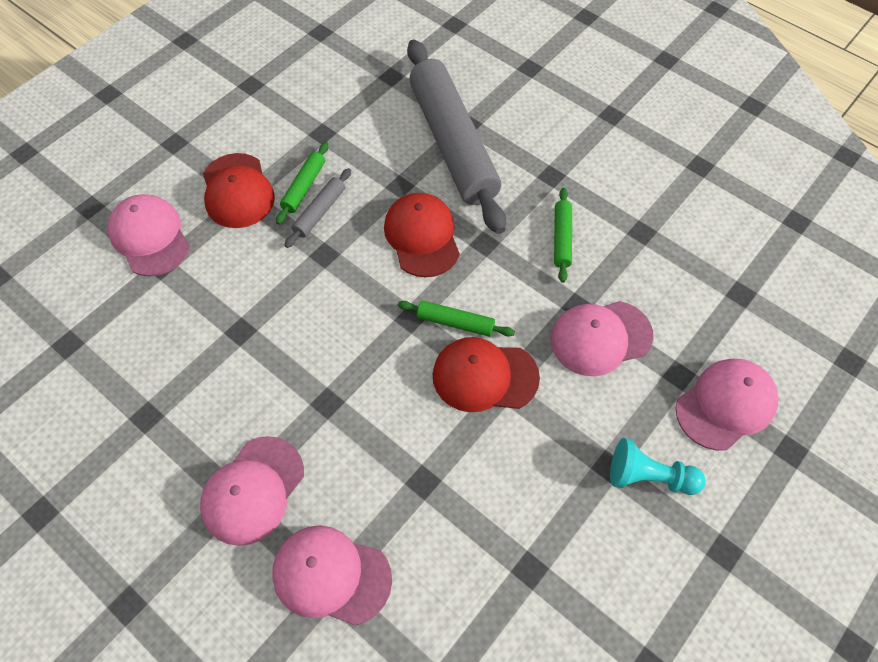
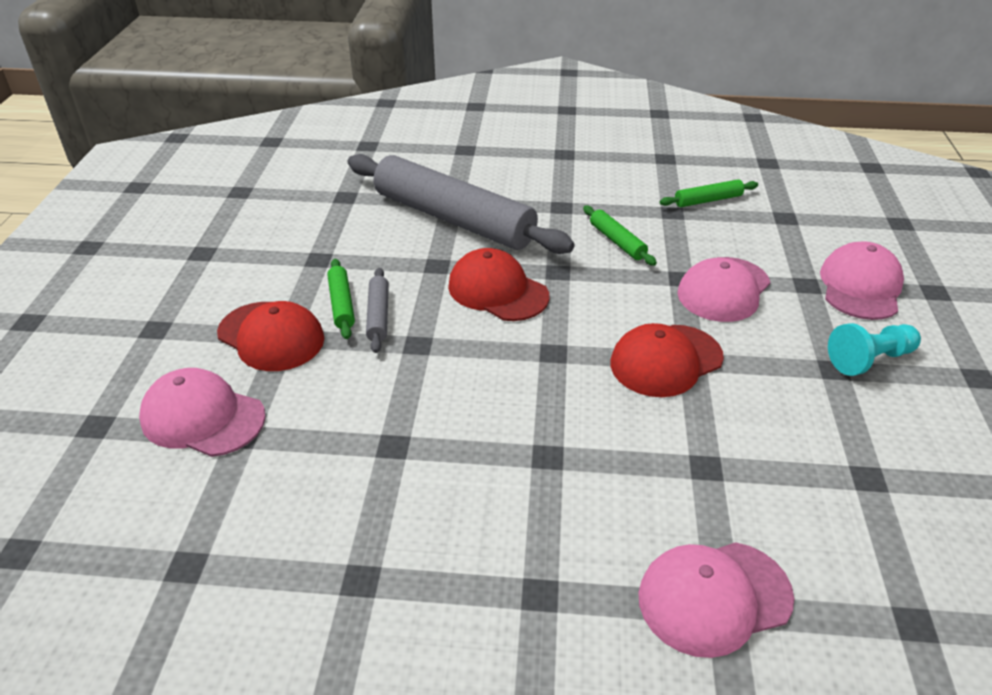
camera: 35 degrees left, 20 degrees down
pink cap [200,436,304,546] -> none
green rolling pin [398,300,515,337] -> green rolling pin moved to [660,179,758,207]

